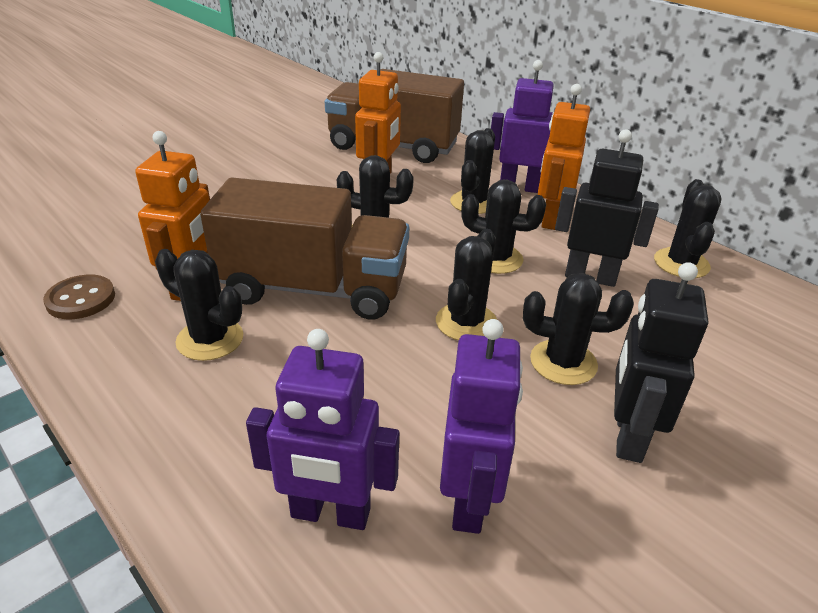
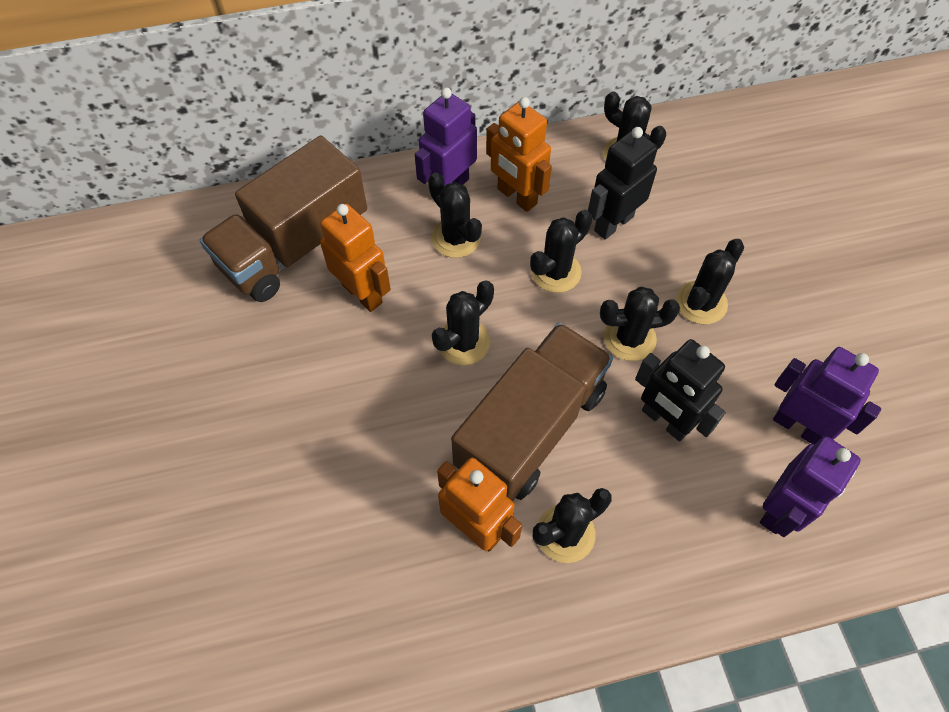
camera: 60 degrees left, 25 degrees up
brown button [43,275,115,319] -> none
black cactus [436,229,497,340] -> black cactus turned 60 degrees counterclockwise [600,287,680,361]
black robot [614,262,708,463] -> black robot moved to [635,339,726,441]

